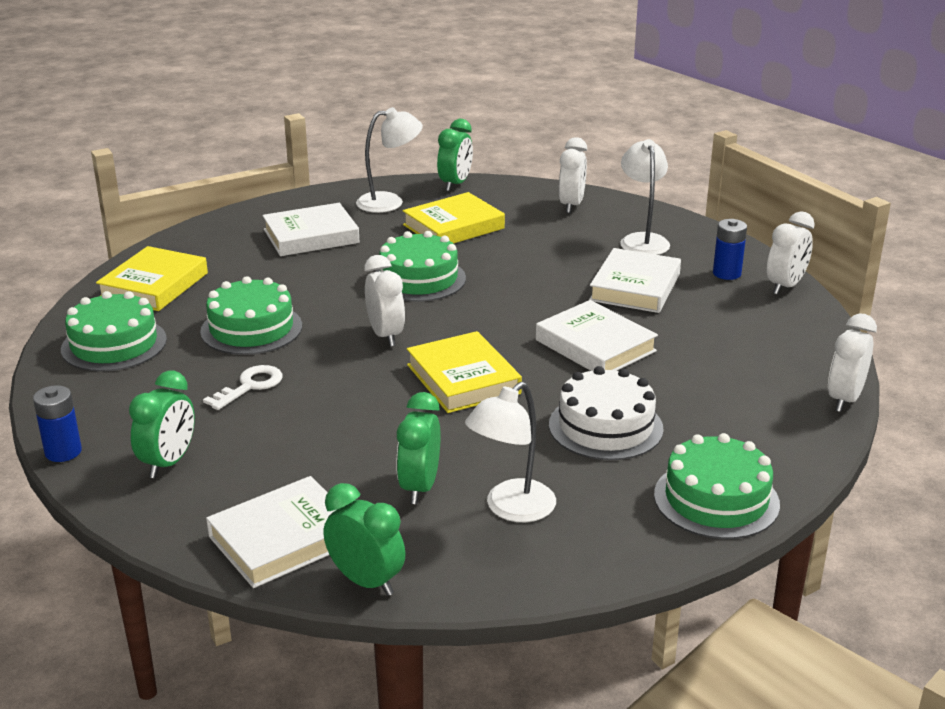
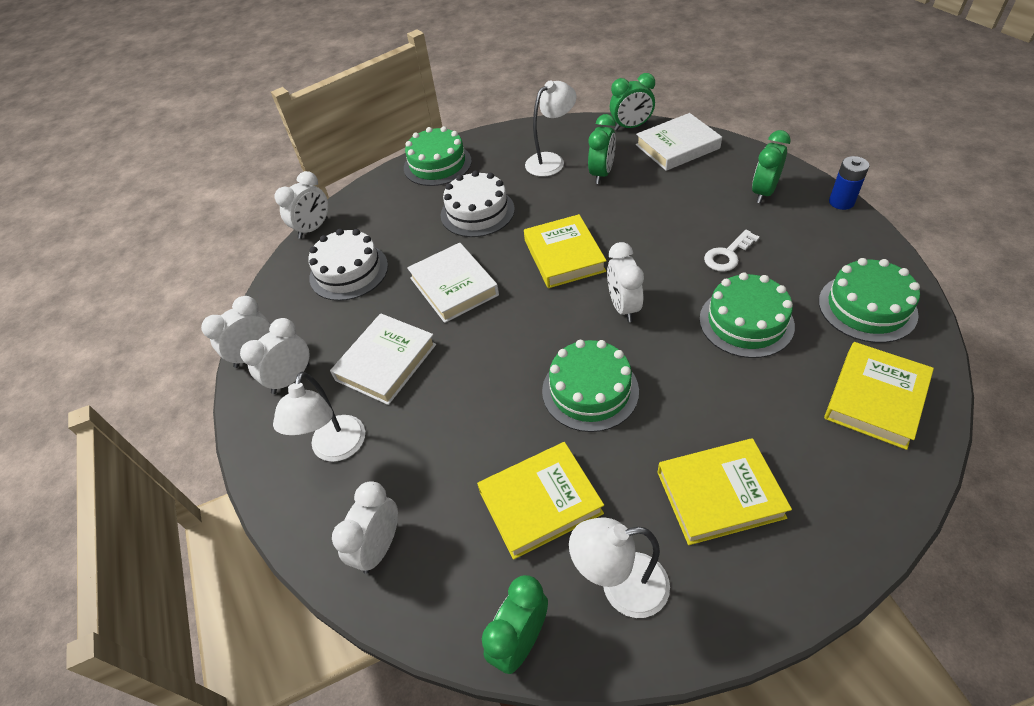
camera: 165 degrees left, 20 degrees up
white book [262,203,360,256] -> yellow book [657,438,792,545]
green clock [323,483,406,596] -> green clock turned 60 degrees counterclockwise [610,73,655,131]
blue battery [713,219,747,280] -> white clock [240,318,310,394]
none -> white cake [308,229,388,301]

